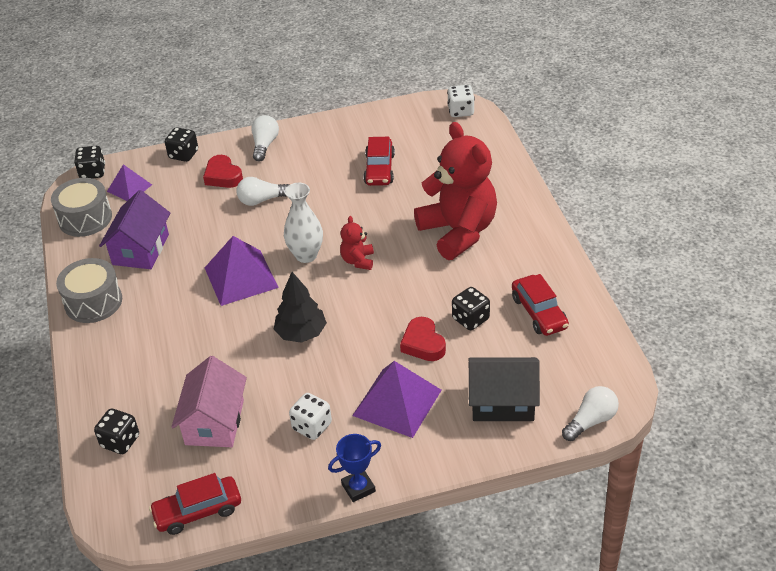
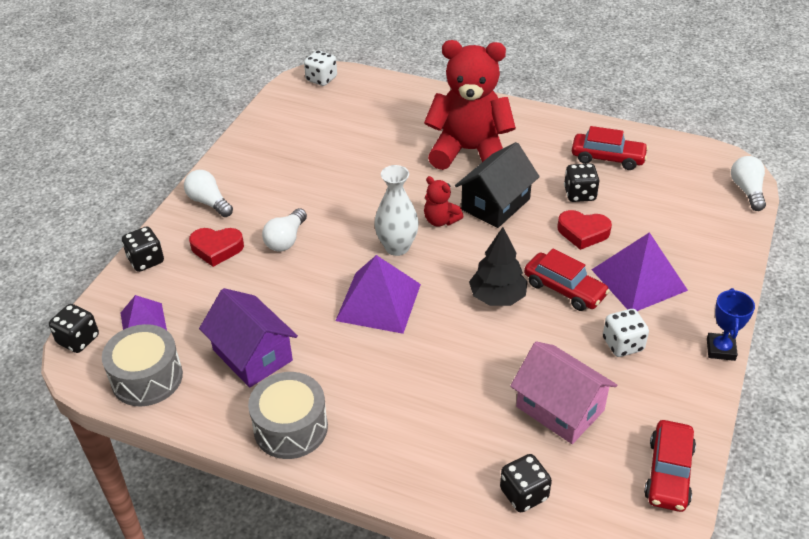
camera: 55 degrees left, 0 degrees up
red car [363,137,395,186] -> red car moved to [524,249,610,311]
black house [468,357,540,421] -> black house moved to [455,142,540,228]

